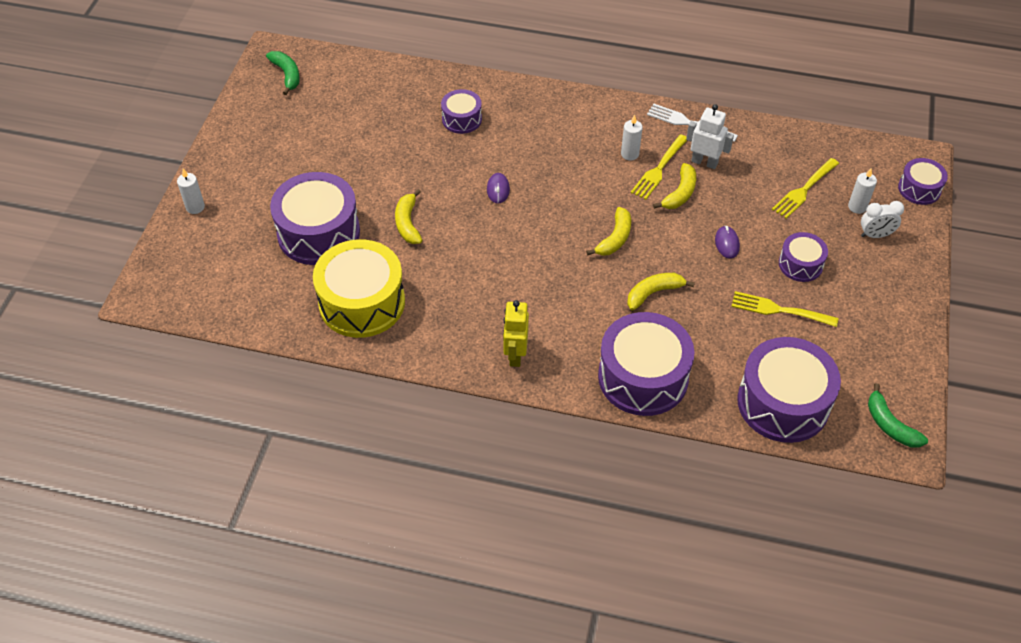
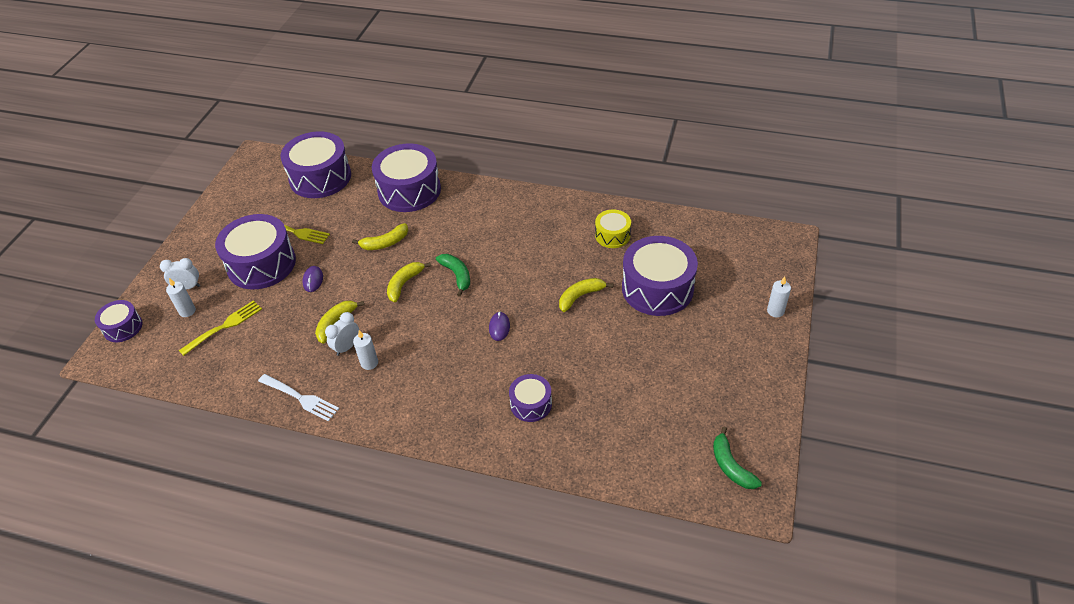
camera: 175 degrees left, 5 degrees down
yellow drum [313,239,405,338] -> yellow drum [595,210,631,248], size x0.52
yellow banana [395,189,422,244] -> yellow banana turned 120 degrees counterclockwise [559,278,613,312]
yellow robot [503,300,529,367] -> none
yellow fork [631,134,687,200] -> white clock [325,312,359,356]
white robot [686,104,734,169] -> none
purple drum [779,232,828,282] -> purple drum [215,214,296,290], size x1.91
green banana [868,383,928,448] -> green banana moved to [436,254,470,297]

